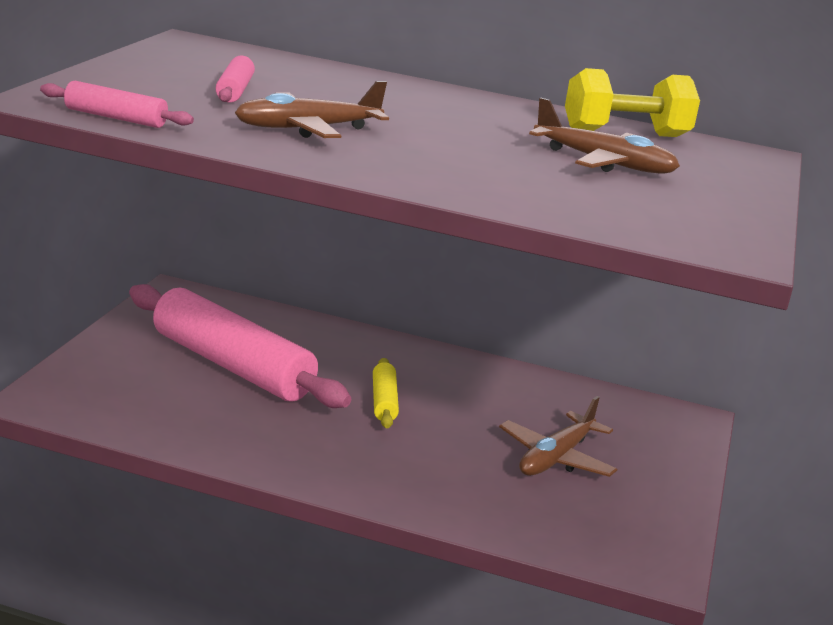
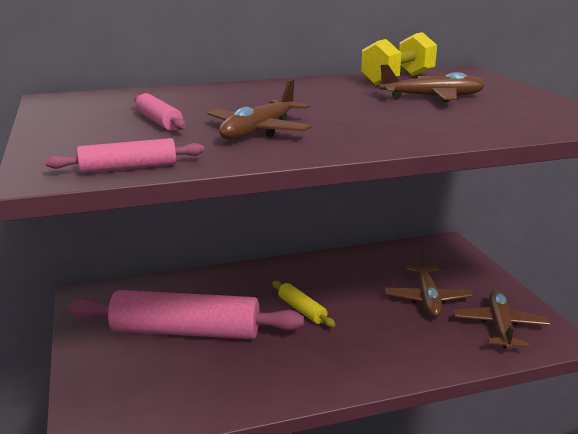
camera: 30 degrees left, 0 degrees up
none -> brown plane [454,289,550,350]

